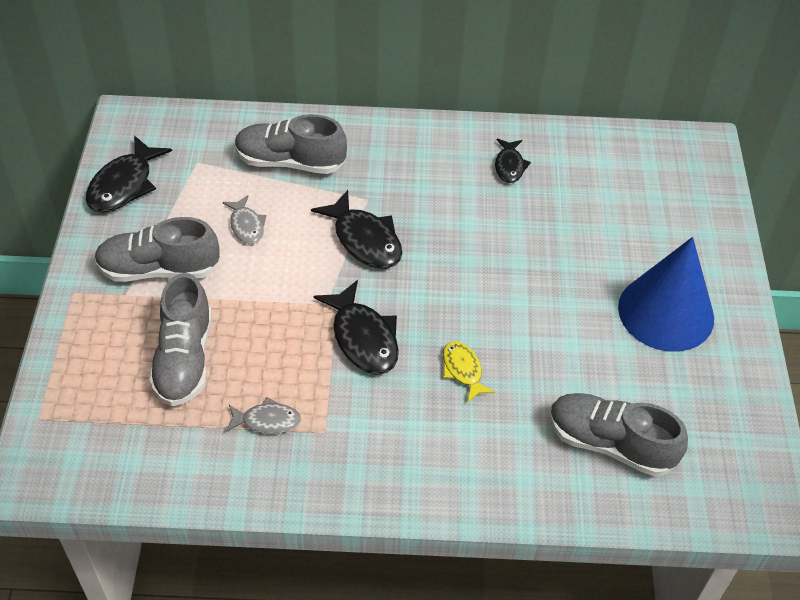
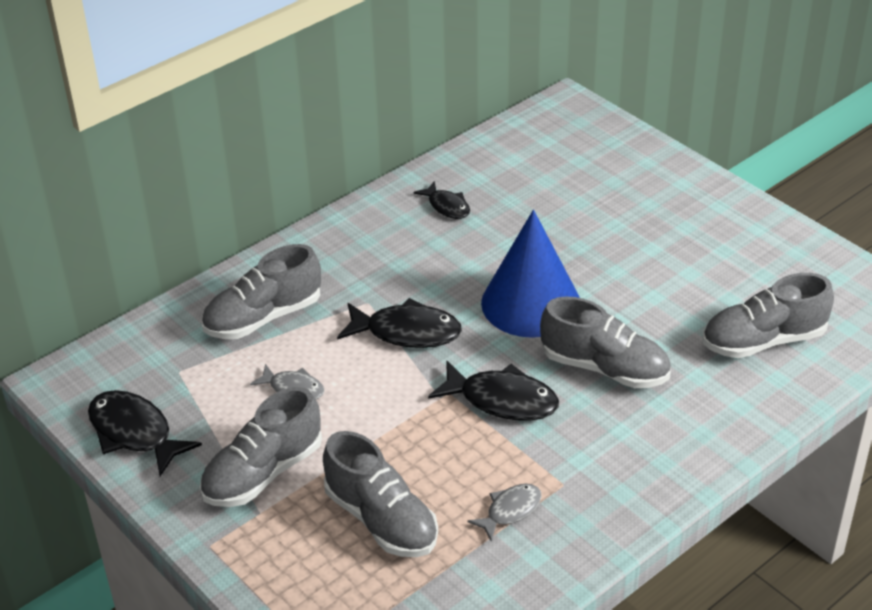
camera: 40 degrees left, 10 degrees down
black fish [86,136,172,213] -> black fish turned 150 degrees clockwise [88,390,202,476]
yellow fish [443,341,495,403] -> grey shoe [540,296,671,388]
blue cone [618,237,714,352] -> blue cone moved to [481,210,580,338]

